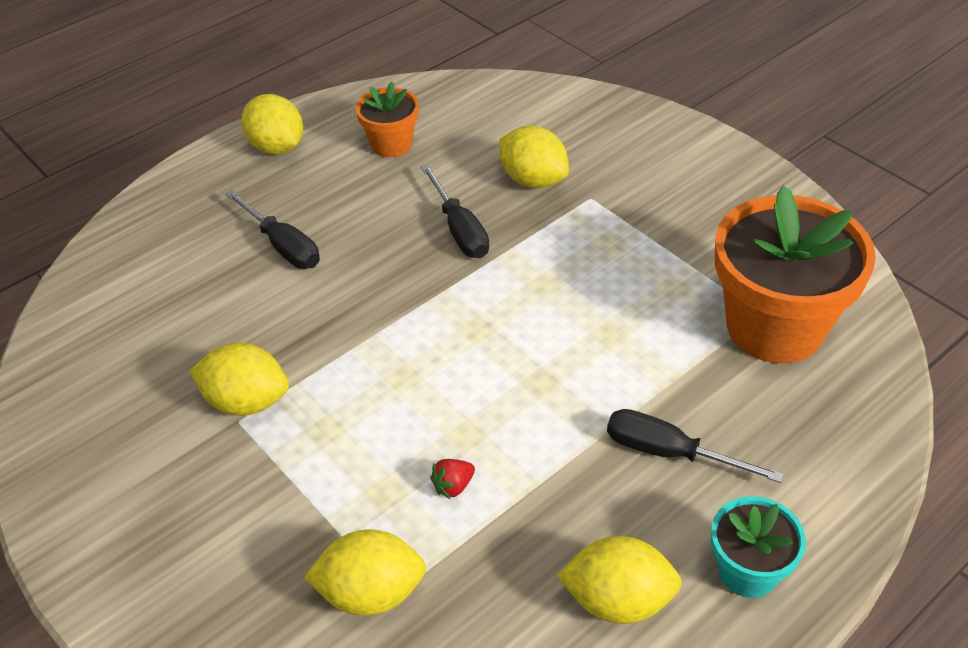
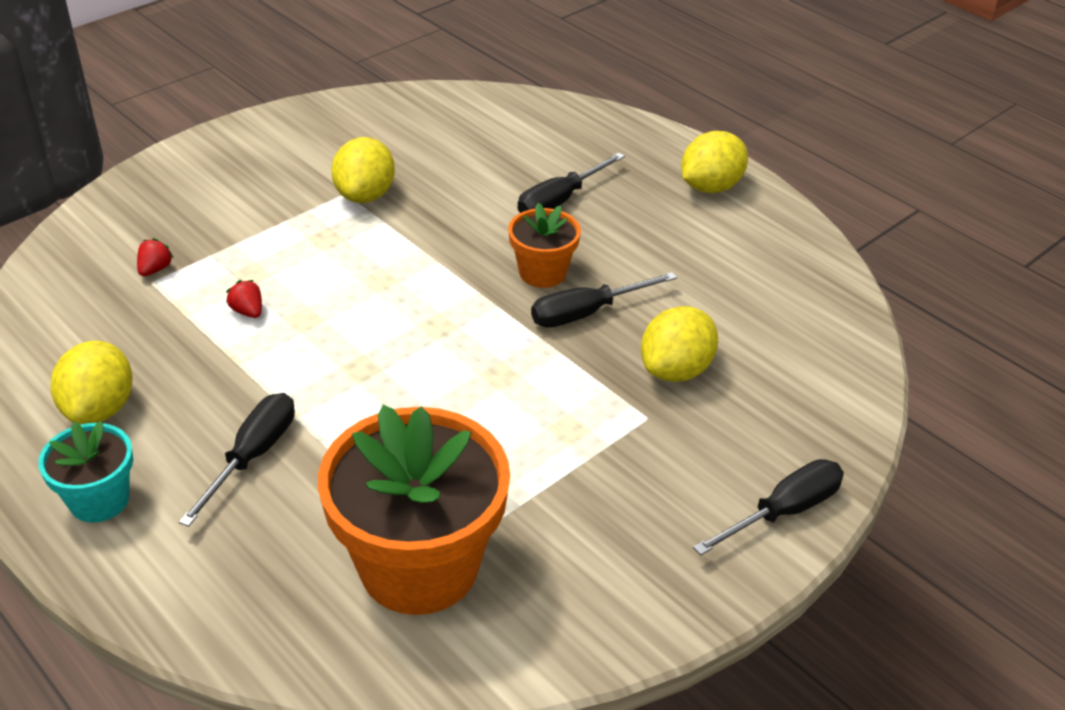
camera: 85 degrees right, 5 degrees down
yellow lemon [304,529,426,616] -> red strawberry [137,238,174,276]
orange flower pot [356,82,419,157] -> orange flower pot moved to [508,203,581,288]
none -> black screwdriver [693,459,844,555]

